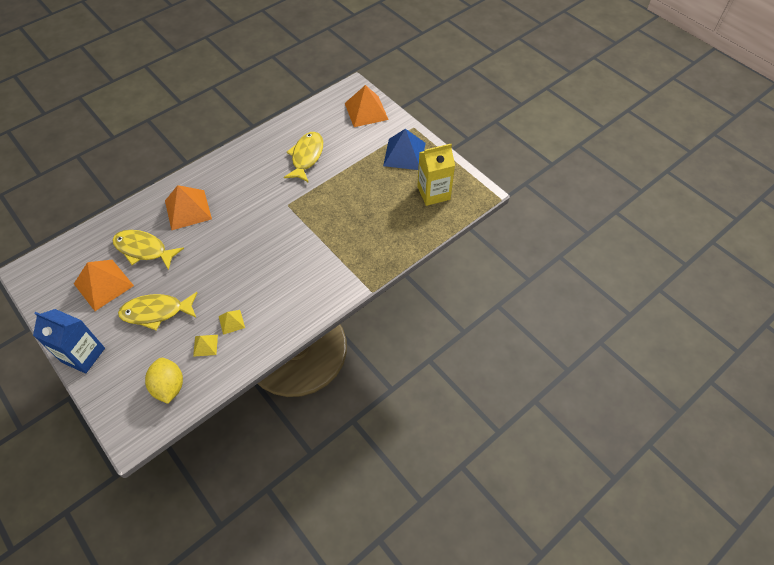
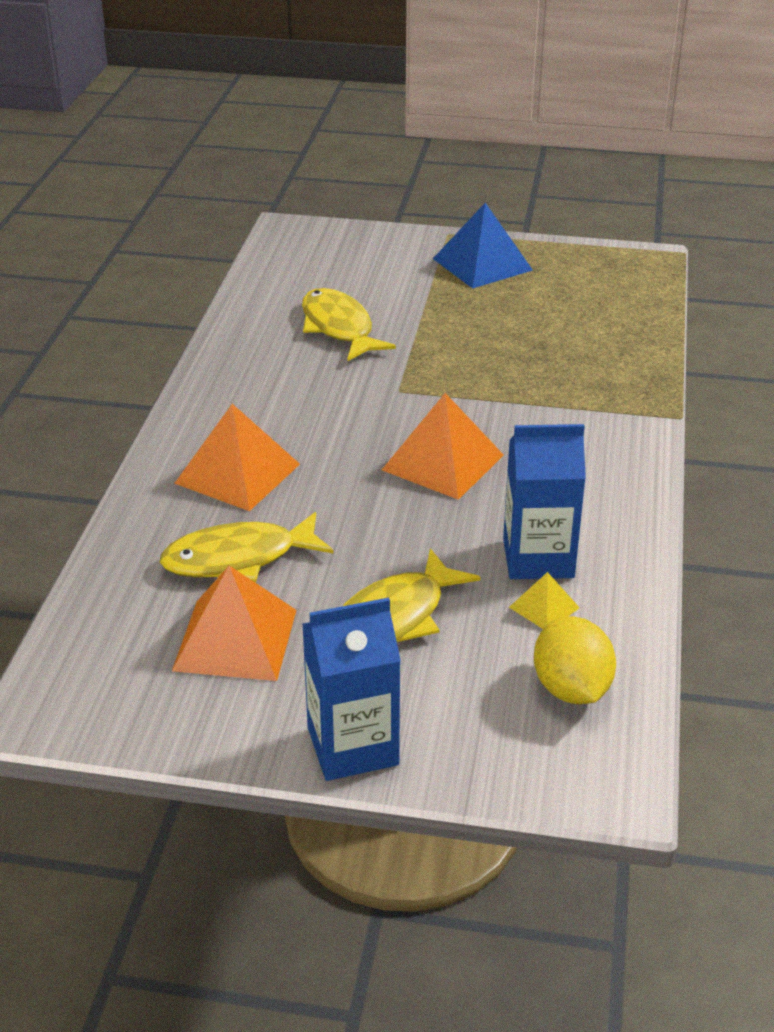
camera: 40 degrees left, 20 degrees down
yellow lemon [145,358,183,404] -> yellow lemon turned 45 degrees clockwise [534,616,616,704]
yellow pyramid [219,310,245,335] -> blue carton [503,424,586,579]
orange pyramid [345,85,389,127] -> orange pyramid moved to [382,393,504,500]
yellow carton [417,144,455,206] -> none

